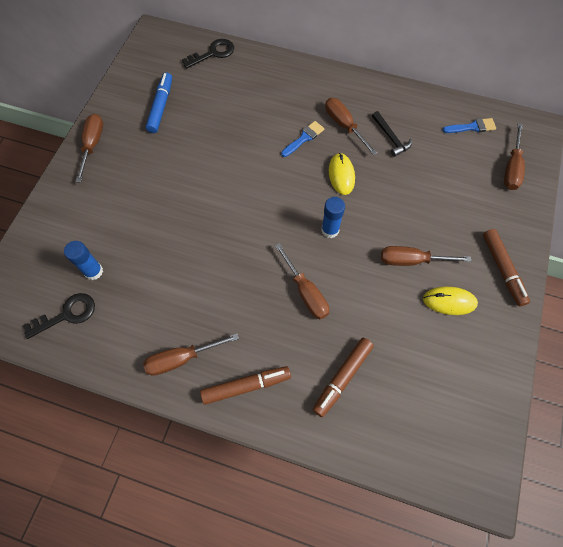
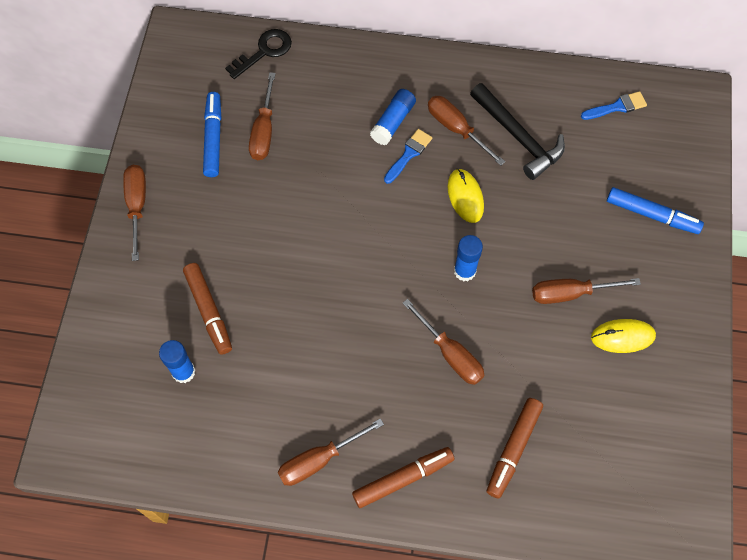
camera: 10 degrees left, 0 degrees up
black key [23,293,95,339] -> none
black hammer [372,111,412,157] -> black hammer [470,83,565,180], size x1.67
brown marker [483,229,530,306] -> brown marker moved to [183,263,232,355]
brown screwdriver [504,123,525,190] -> brown screwdriver moved to [249,72,276,160]
none -> blue glue stick [370,89,416,145]
none -> blue marker [607,187,704,234]

